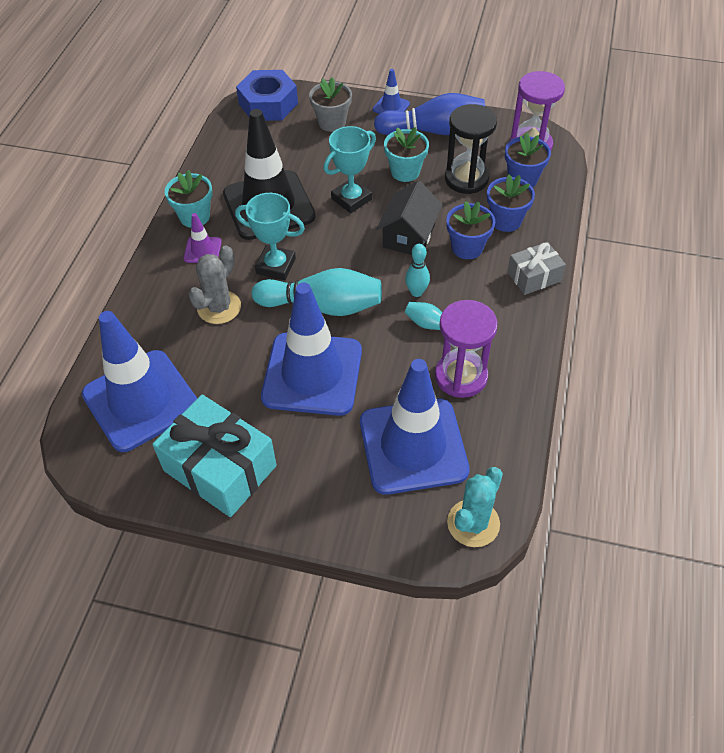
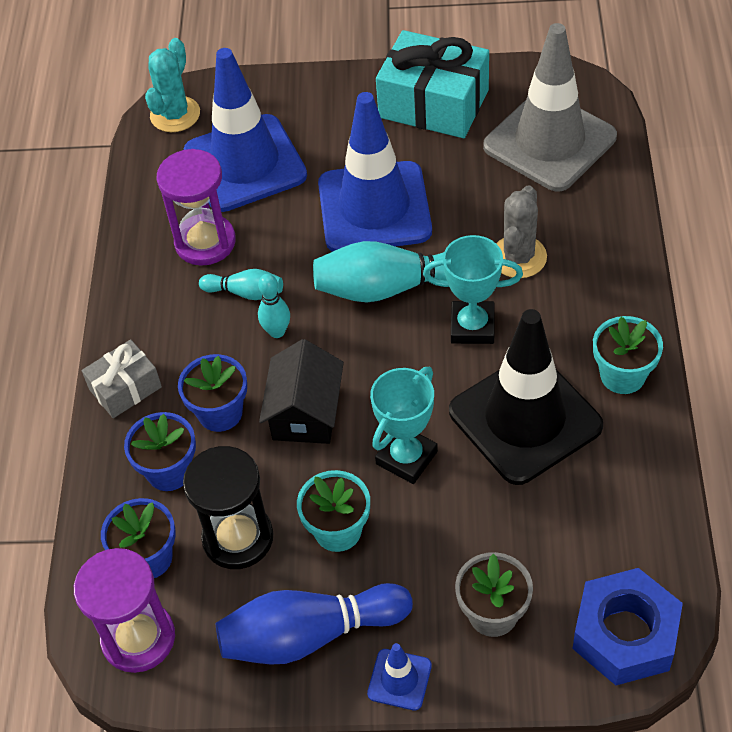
camera: 170 degrees right, 0 degrees up
blue traffic cone [82,311,197,452] -> grey traffic cone [483,23,617,192]
purple traffic cone [184,213,222,263] -> none

